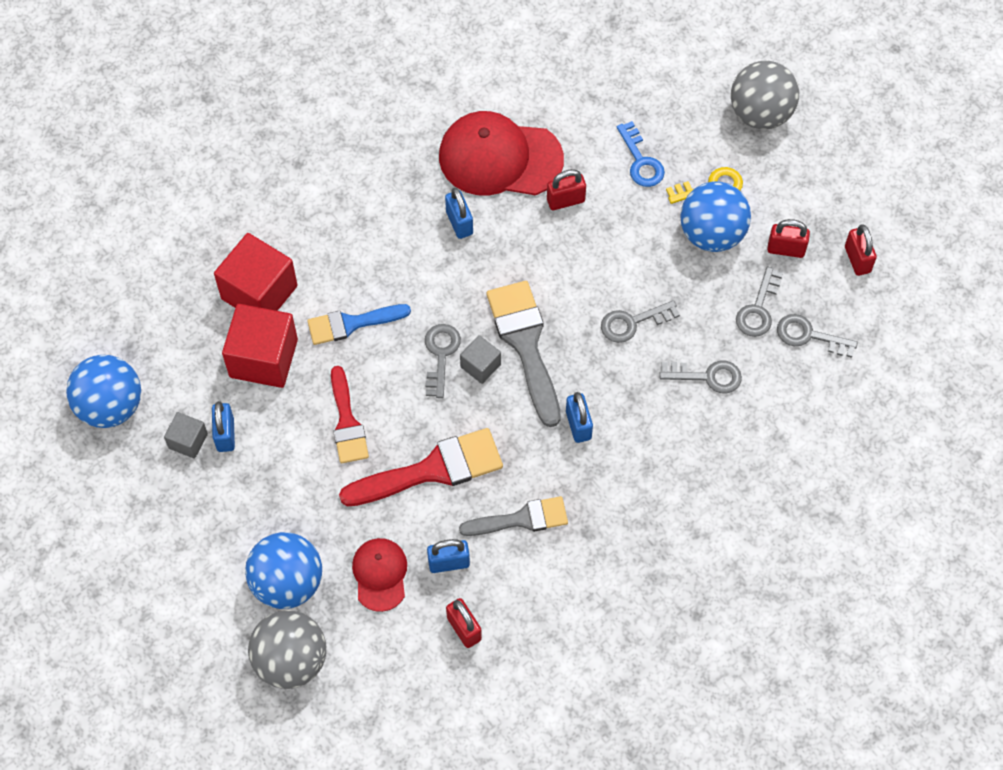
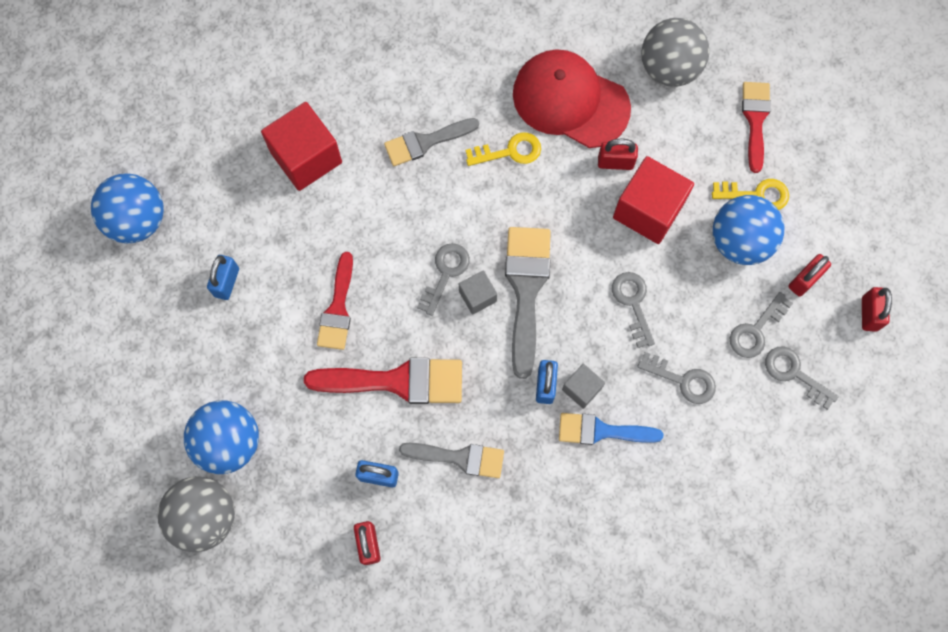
camera: 20 degrees right, 10 degrees up
grey cube [164,412,208,459] -> grey cube moved to [562,364,605,409]
red cube [222,304,298,388] -> red cube moved to [613,156,694,244]
blue brush [307,304,411,345] -> blue brush moved to [559,413,663,445]
red cap [352,538,407,612] -> none
blue padlock [445,188,473,239] -> yellow key [466,132,541,166]
grey key [601,300,680,343] -> grey key turned 75 degrees clockwise [612,272,655,348]
blue key [617,121,665,187] -> none
grey ball [731,61,799,129] -> grey ball moved to [641,18,709,87]
red padlock [767,219,810,258] -> red padlock turned 75 degrees counterclockwise [788,254,831,297]
none -> grey brush [384,118,479,166]
none -> red brush [742,82,771,173]

